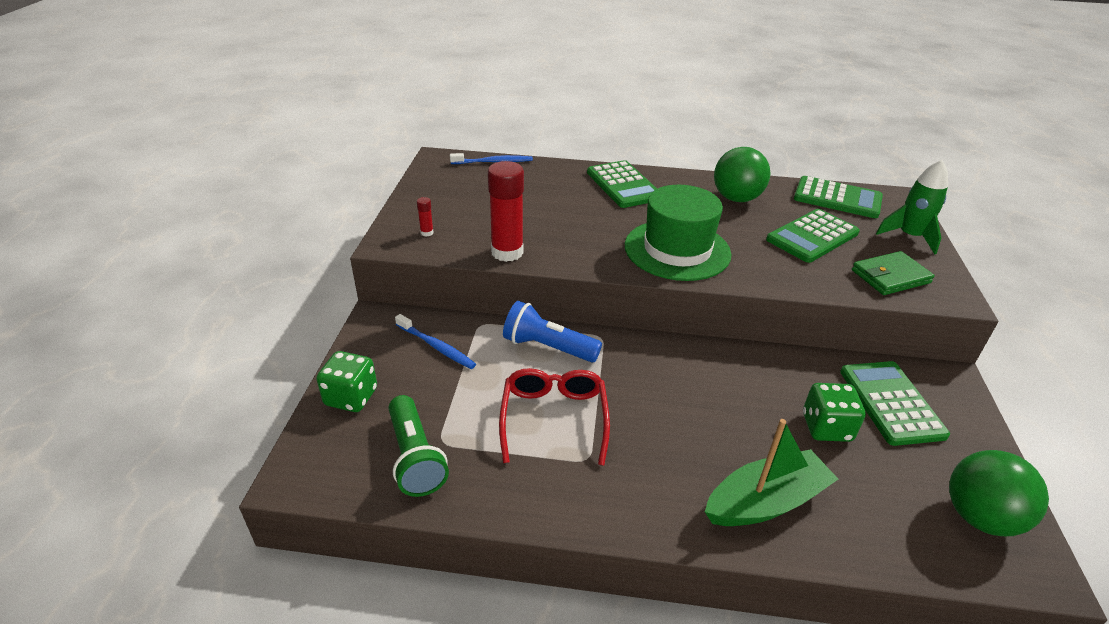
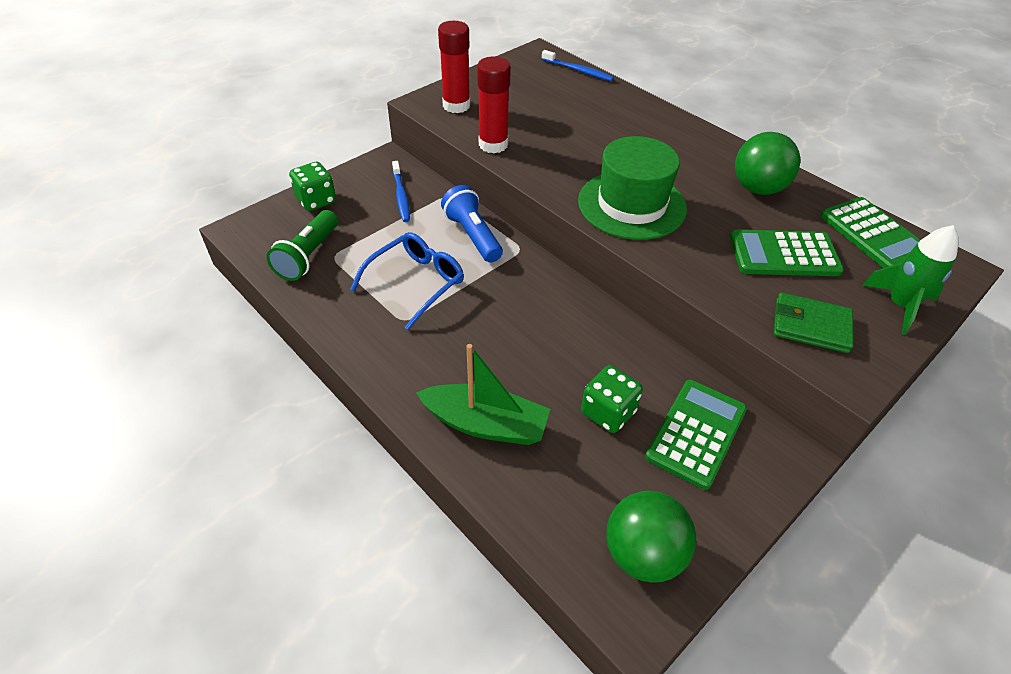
camera: 40 degrees right, 10 degrees up
red glue stick [417,197,434,237] -> red glue stick [438,21,470,113], size x2.40
red glasses [499,368,610,465] -> blue glasses [350,232,464,330]
green calculator [587,160,657,208] -> none

